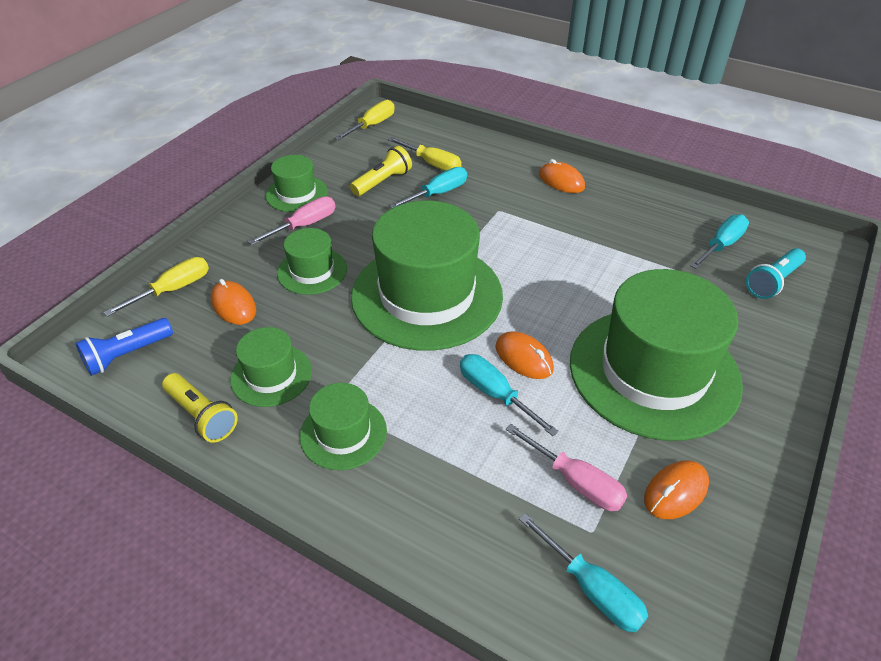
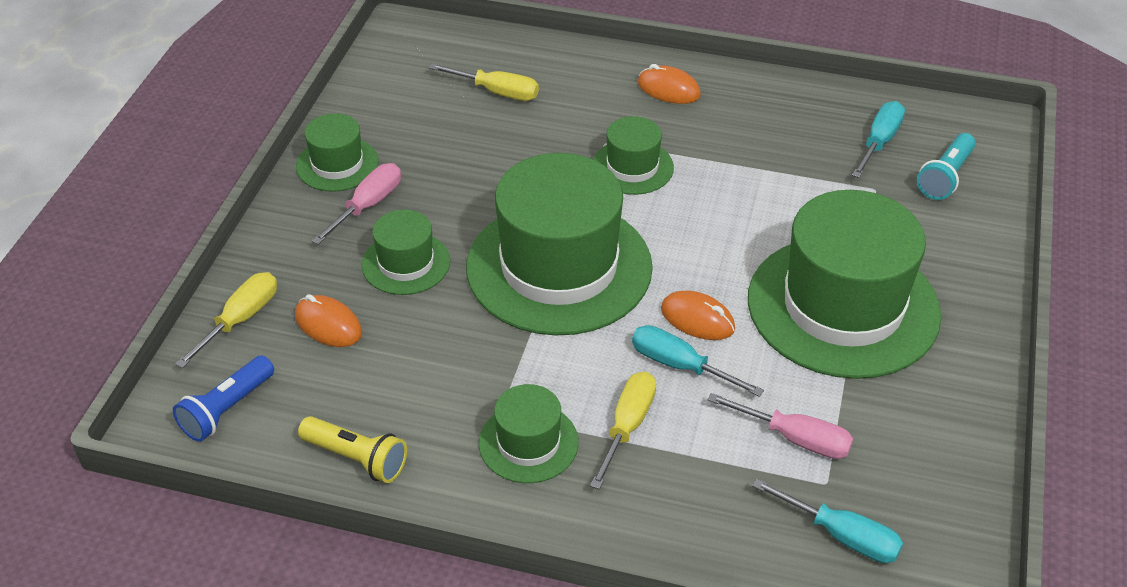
camera: 15 degrees left, 0 degrees up
green hat [230,327,312,407] -> green hat moved to [593,116,674,195]
yellow screwdriver [335,100,395,140] -> yellow screwdriver moved to [590,372,656,489]
yellow flashlight [350,146,412,196] -> none
turquoise screwdriver [390,167,467,208] -> none
orange mouse [644,460,709,519] -> none

